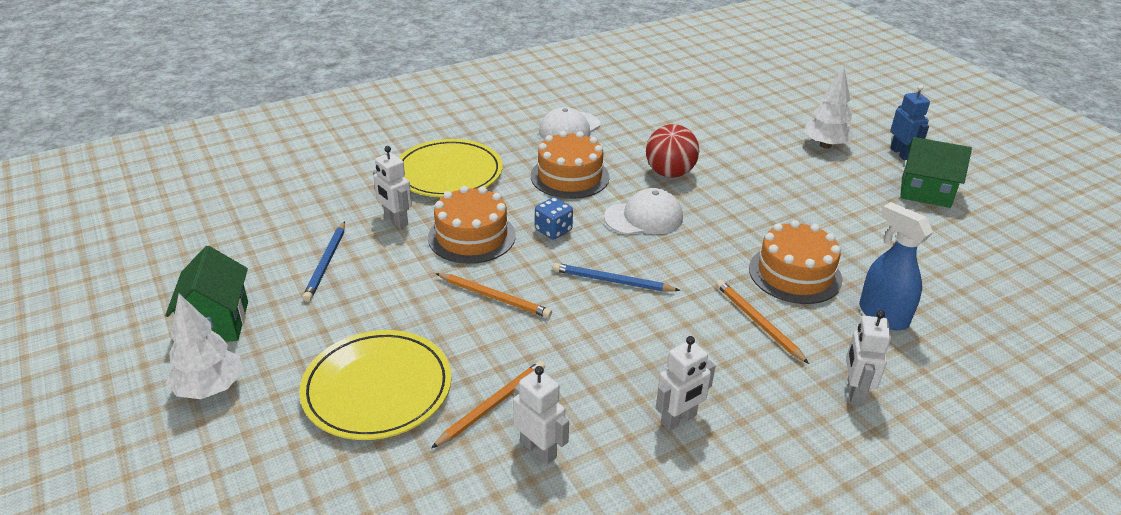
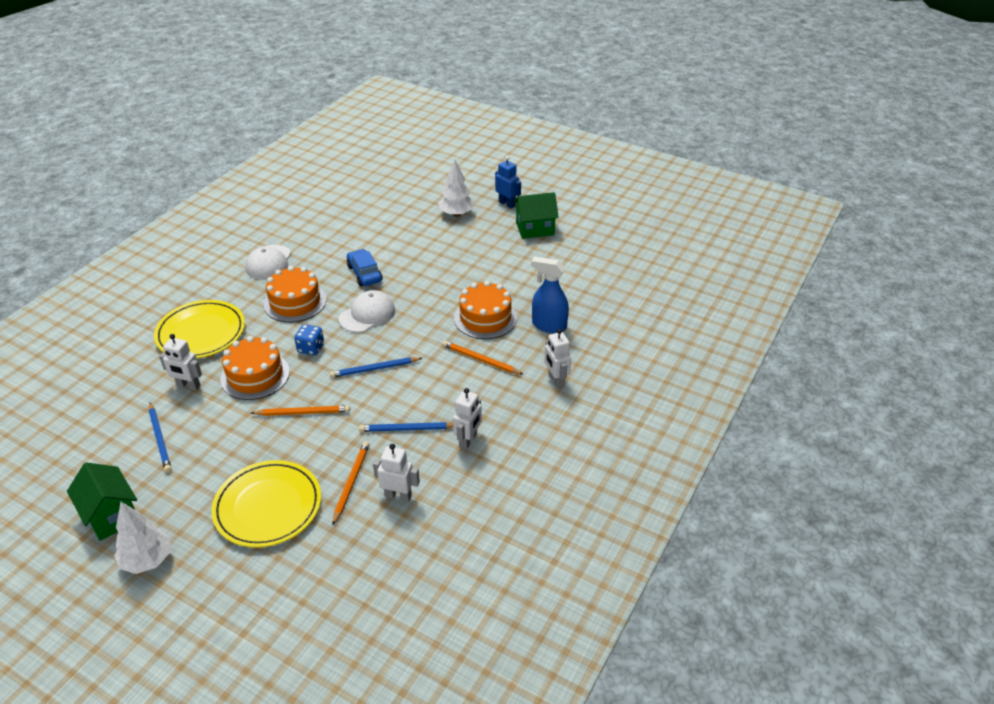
camera: 30 degrees left, 5 degrees up
red ball [646,124,699,178] -> blue car [347,249,383,286]
none -> blue pencil [359,422,453,432]

